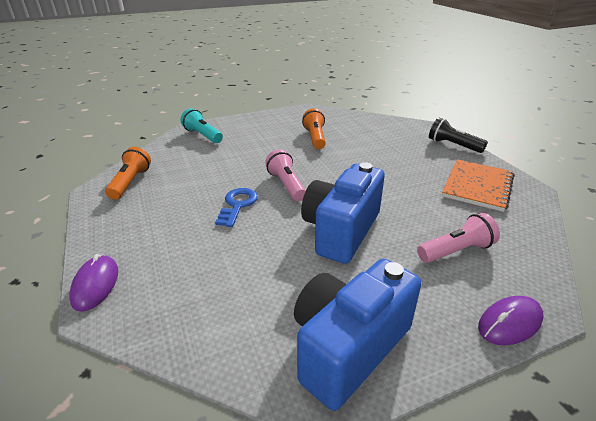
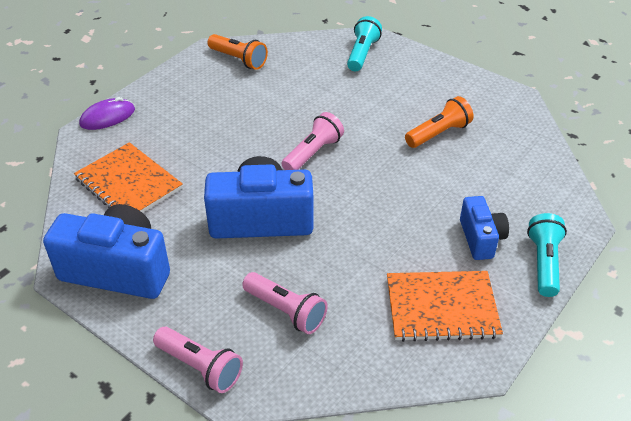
camera: 60 degrees right, 10 degrees up
orange flashlight [105,147,151,200] -> orange flashlight turned 60 degrees clockwise [207,34,268,70]
blue key [215,188,258,227] -> none
black flashlight [429,117,488,153] -> turquoise flashlight [527,213,567,297]
purple mouse [478,296,544,345] -> pink flashlight [153,327,243,393]
none -> orange notebook [74,142,183,213]
none -> blue camera [460,196,509,260]

